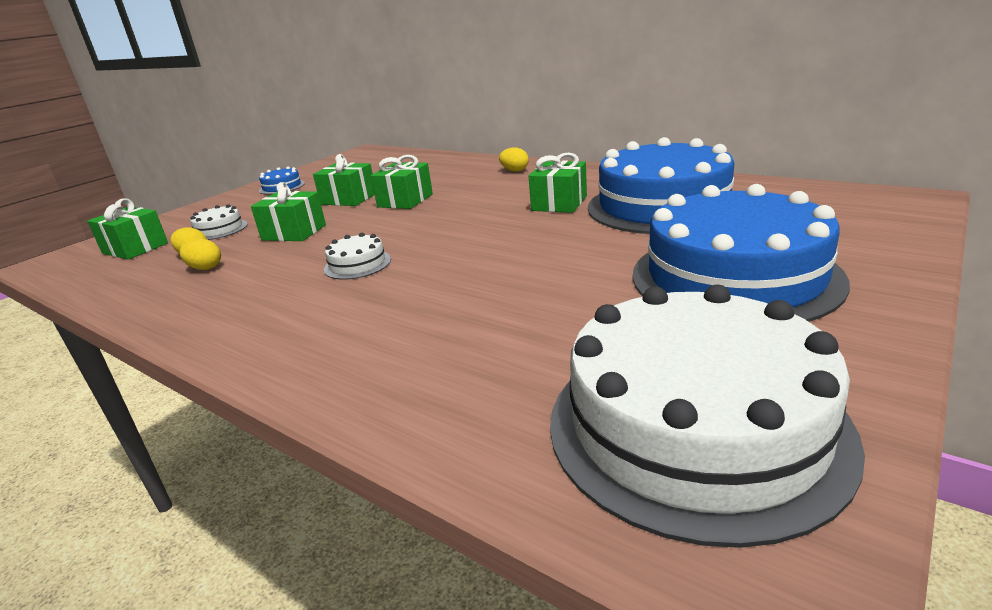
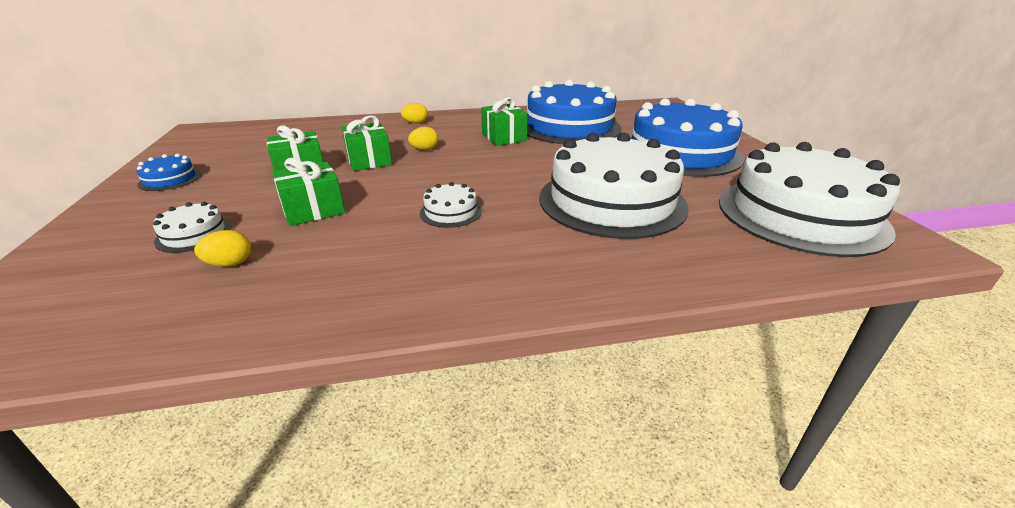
camera: 50 degrees left, 5 degrees up
green gift [87,198,168,260] -> none
yellow egg [179,239,221,270] -> yellow egg moved to [408,127,438,150]
none -> white cake [539,133,689,239]

